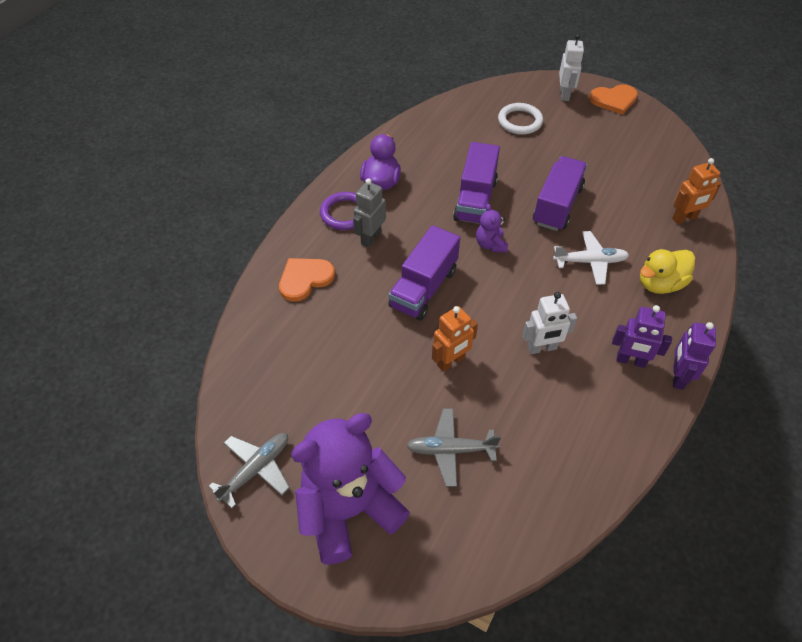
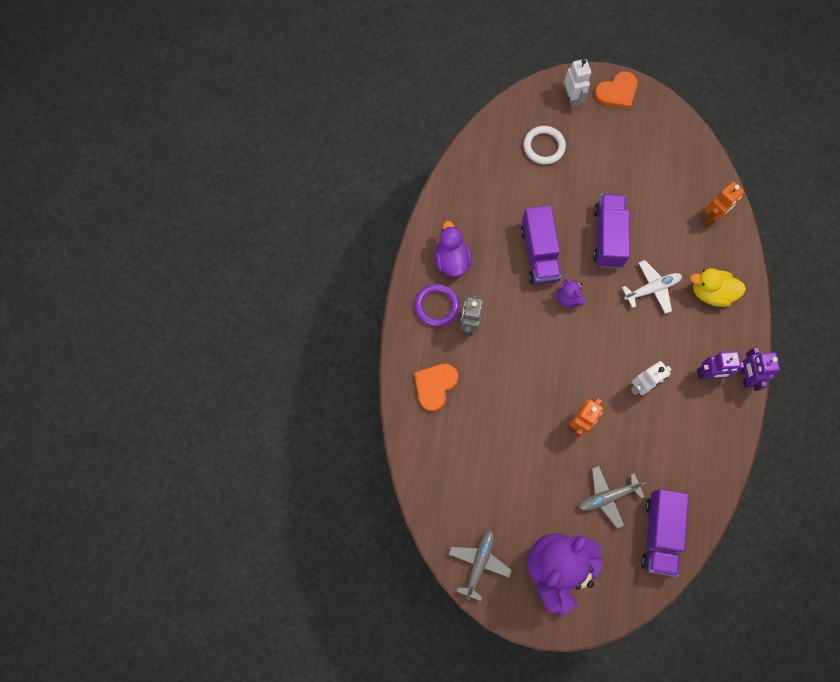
camera: 20 degrees left, 20 degrees up
purple truck [388,225,460,320] -> purple truck moved to [641,489,689,577]
yellow duck [640,249,695,294] -> yellow duck turned 60 degrees clockwise [690,268,746,307]

